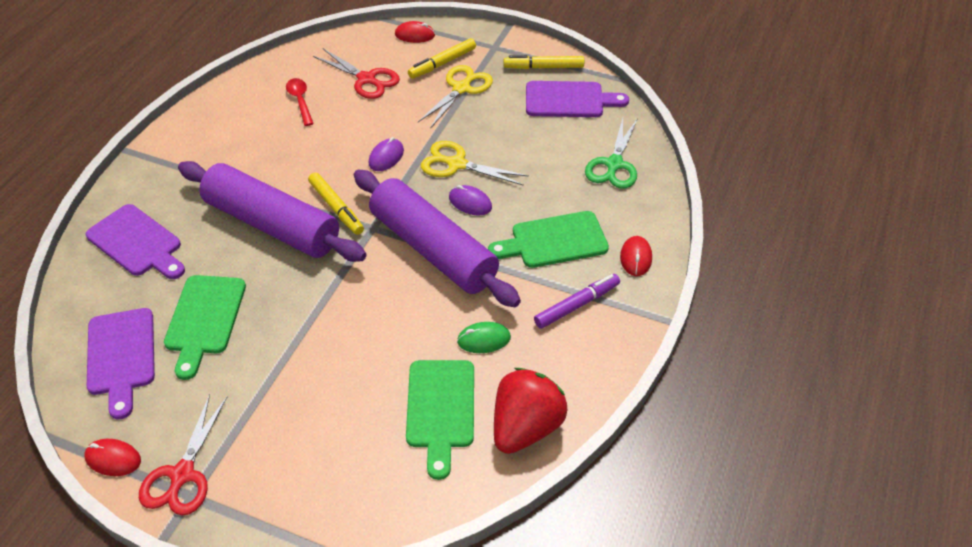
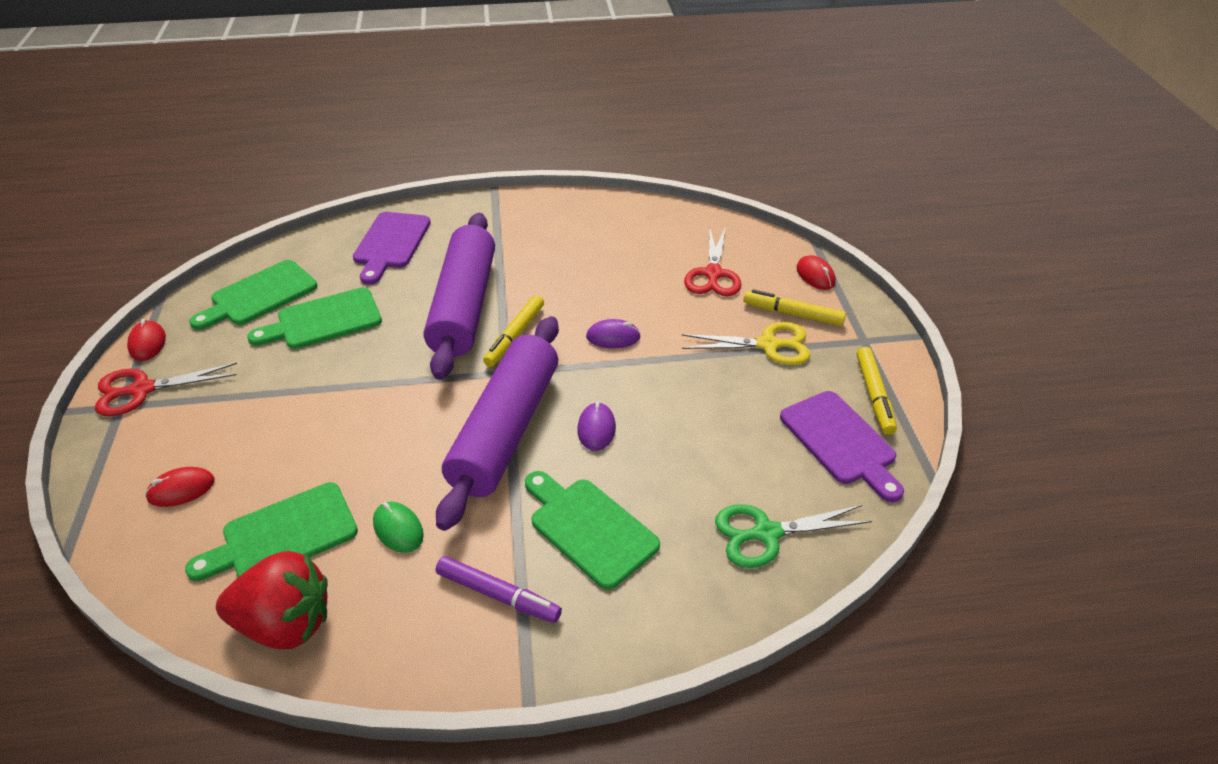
camera: 60 degrees right, 5 degrees down
purple cutting board [87,308,155,419] -> green cutting board [189,260,317,330]
red spoon [286,78,314,126] -> none
yellow scissors [421,141,529,186] -> none
yellow marker [503,55,584,69] -> yellow marker turned 150 degrees counterclockwise [857,347,897,435]
red mouse [620,236,652,276] -> red mouse moved to [145,467,215,507]

